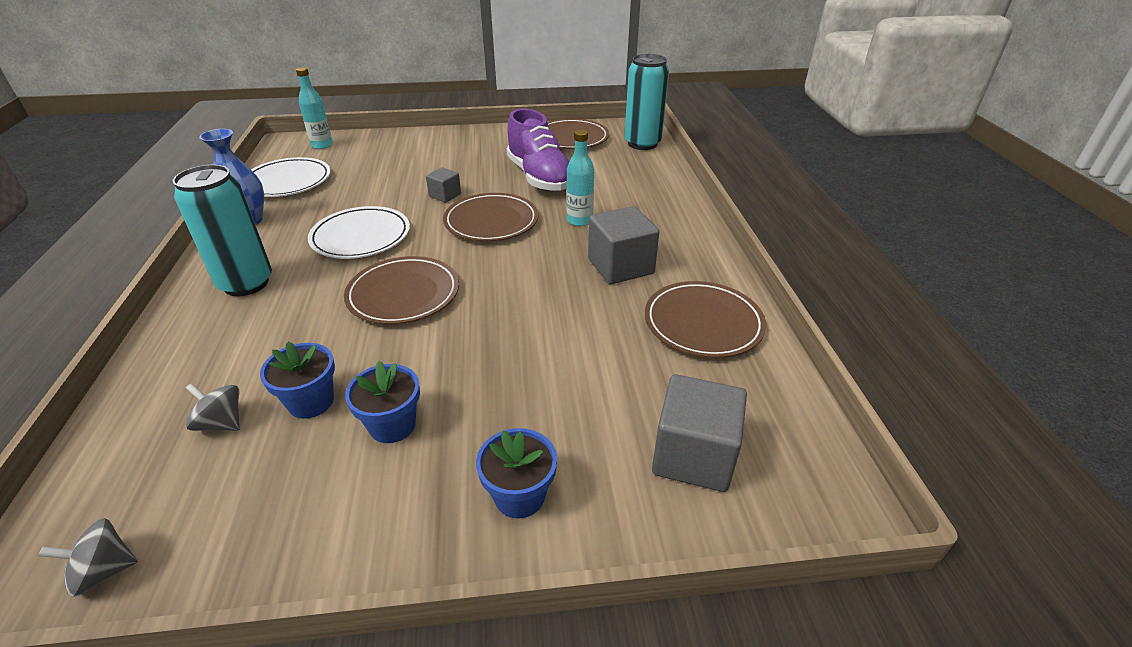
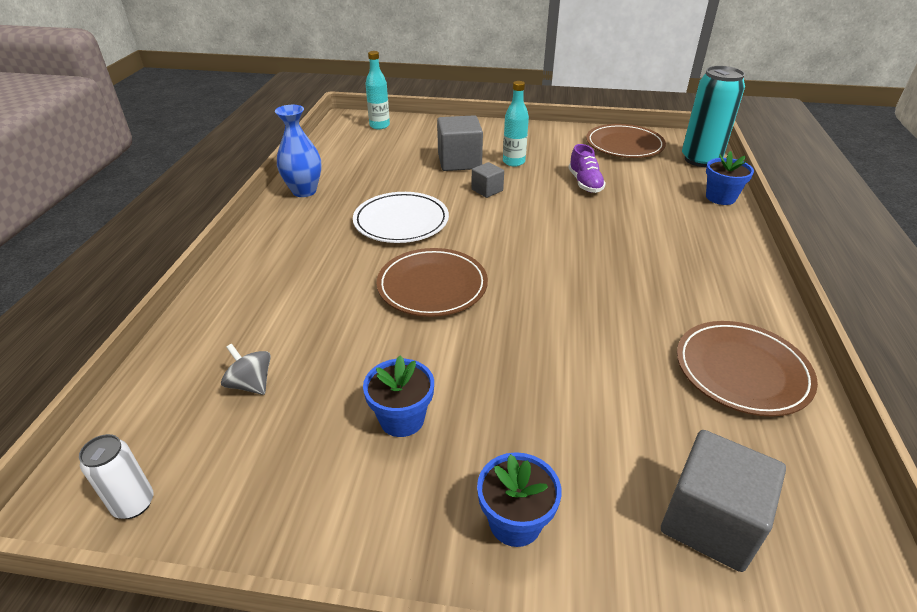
camera: 15 degrees right, 0 degrees up
grey spinning top [38,518,138,597] -> white can [79,434,153,519]
turquoise can [173,165,272,296] -> none
white plate [251,157,331,197] -> none
blue flower pot [260,342,335,419] -> blue flower pot moved to [706,151,754,205]
brown plate [443,193,538,242] -> none
purple shoe [506,108,569,191] -> purple shoe [568,144,606,193], size x0.55
turquoise bottle [566,130,594,226] -> turquoise bottle moved to [503,81,529,167]
grey cube [588,206,659,284] -> grey cube moved to [437,115,483,171]

